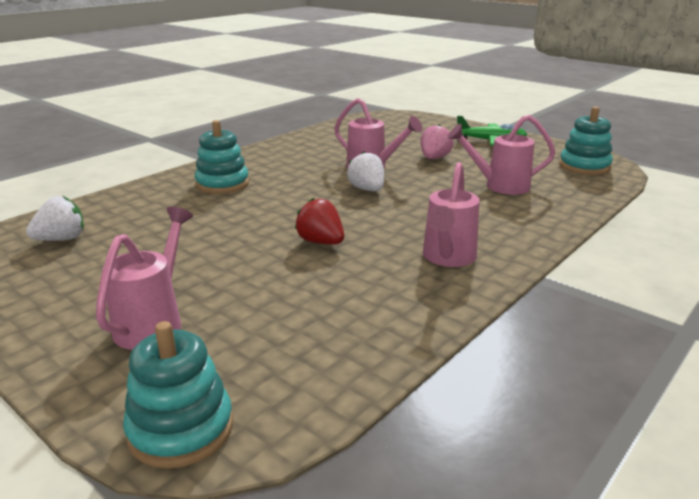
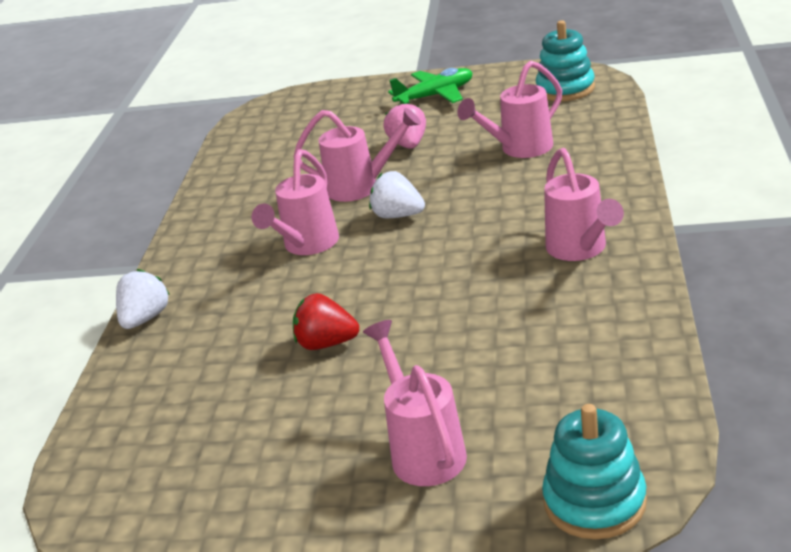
camera: 30 degrees left, 5 degrees up
white strawberry [26,196,84,241] -> white strawberry moved to [116,269,170,329]
turquoise stacking toy [195,120,249,194] -> none
red strawberry [295,198,344,245] -> red strawberry moved to [293,293,359,350]
none -> pink watering can [252,149,339,255]

